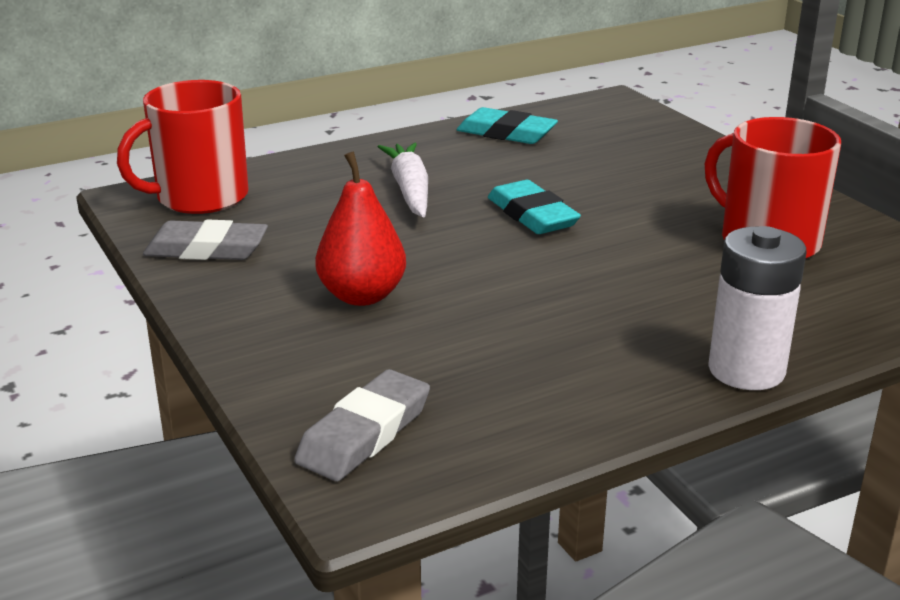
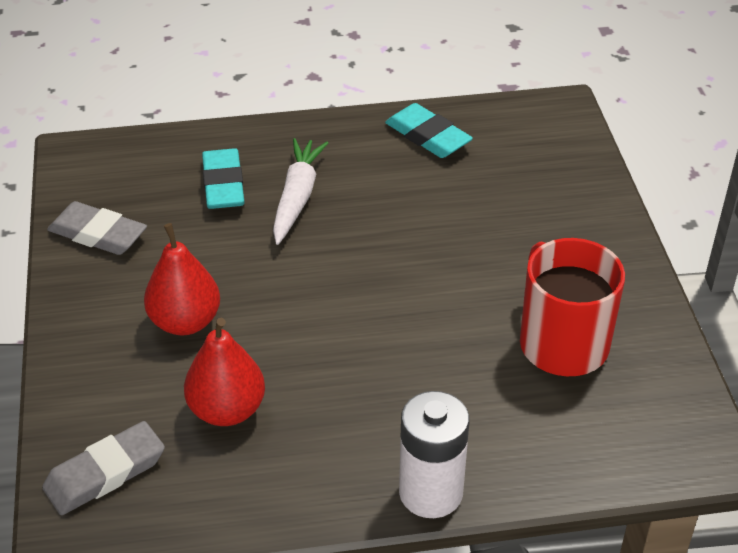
camera: 20 degrees right, 15 degrees up
red mug [117,80,249,214] -> none
turquoise eraser [488,180,581,234] -> turquoise eraser moved to [202,148,244,209]
none -> red pear [184,318,265,426]

